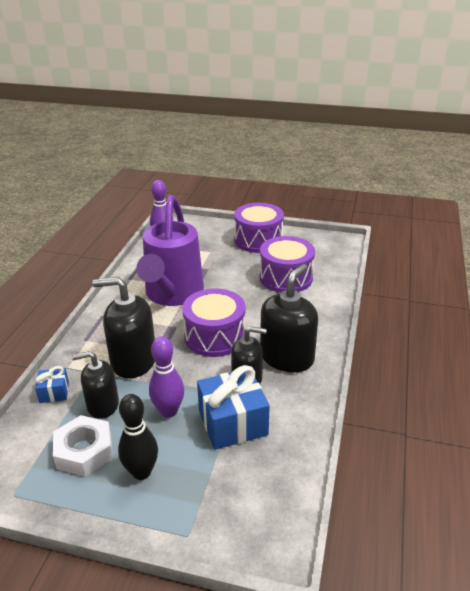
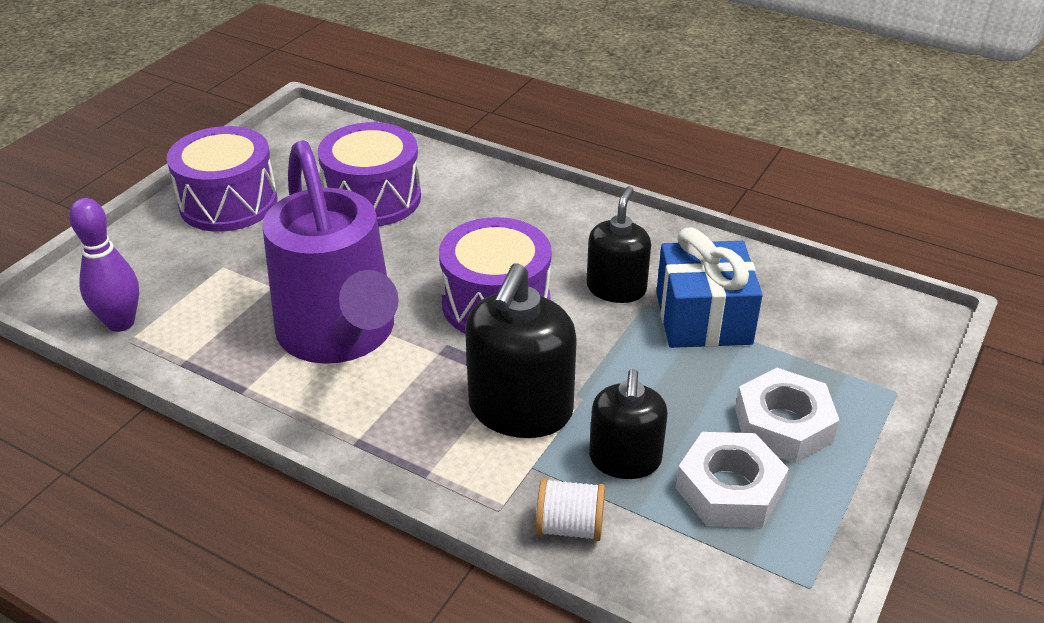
camera: 75 degrees left, 5 degrees up
blue gift [35,366,69,403] -> white spool [536,478,605,541]
black bowling pin [118,394,158,480] -> white nut [735,368,840,464]
purple watering can [136,195,204,306] -> purple watering can turned 45 degrees clockwise [262,140,399,364]
purple bowling pin [149,336,184,418] -> none
black soap dispenser [260,264,318,372] -> none

